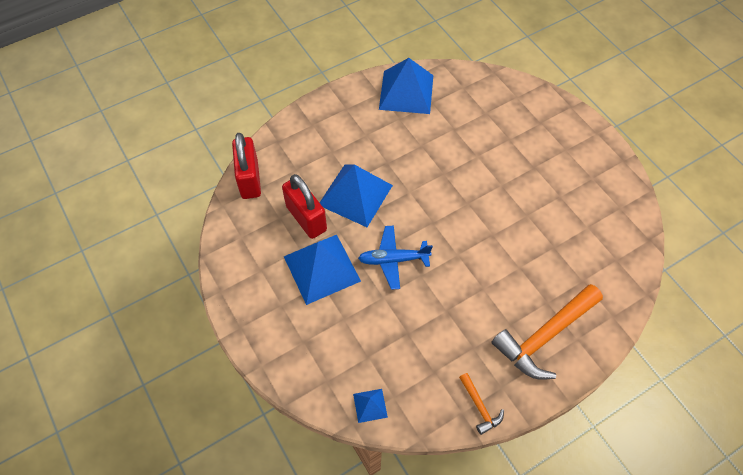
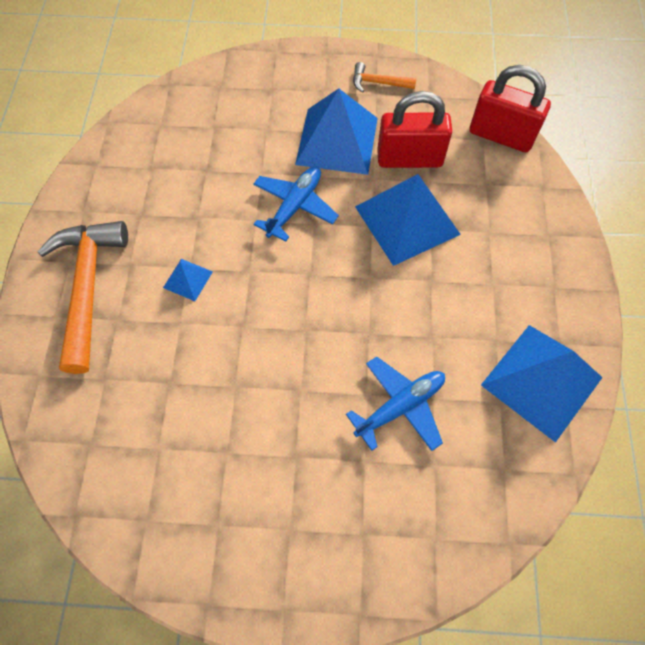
camera: 125 degrees right, 5 degrees up
blue pyramid [353,389,388,423] -> blue pyramid moved to [163,259,213,301]
orange hammer [459,373,504,435] -> orange hammer moved to [353,62,417,93]
none -> blue plane [346,356,445,451]

